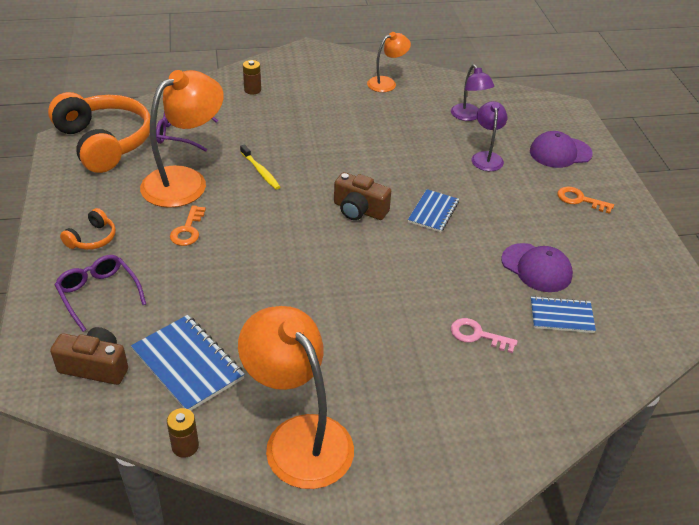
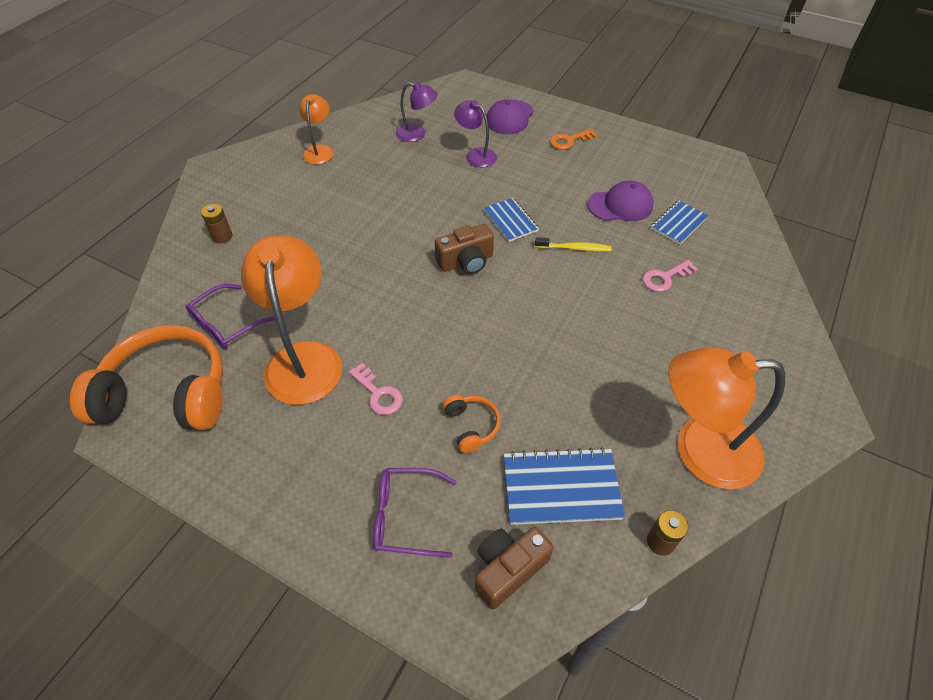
camera: 50 degrees left, 10 degrees up
orange headphones [60,208,116,250] -> orange headphones moved to [443,395,500,453]
orange key [170,205,206,246] -> pink key [349,363,403,415]
yellow toothbrush [240,144,280,190] -> yellow toothbrush moved to [535,237,612,252]

